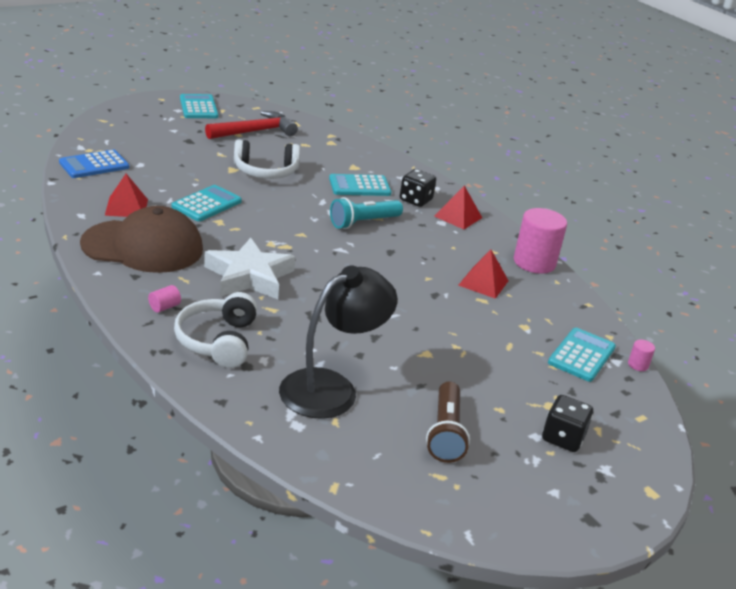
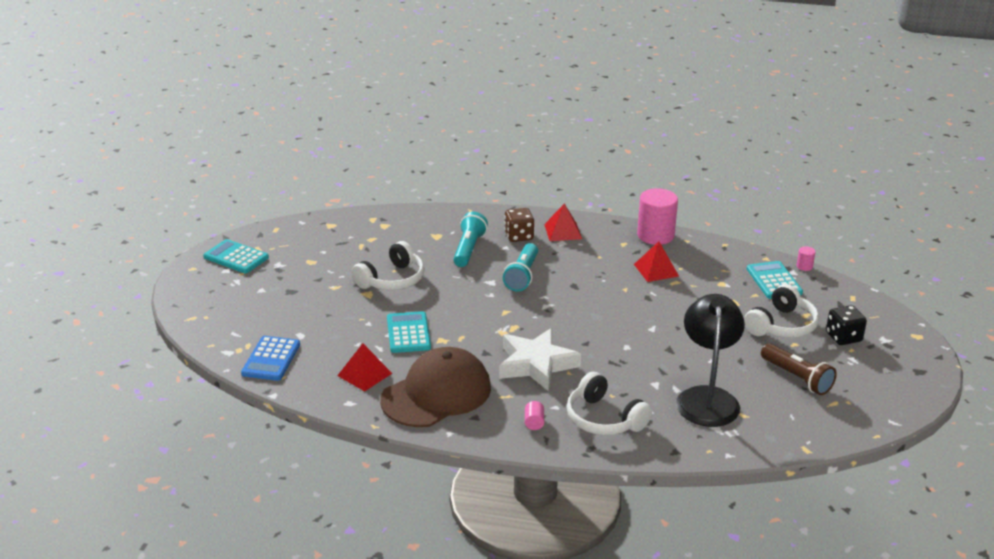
camera: 40 degrees left, 0 degrees up
red hammer [205,111,298,139] -> none
turquoise calculator [329,174,391,196] -> turquoise flashlight [453,212,488,267]
black dice [400,169,436,207] -> brown dice [504,208,534,242]
none -> white headphones [744,284,819,338]

